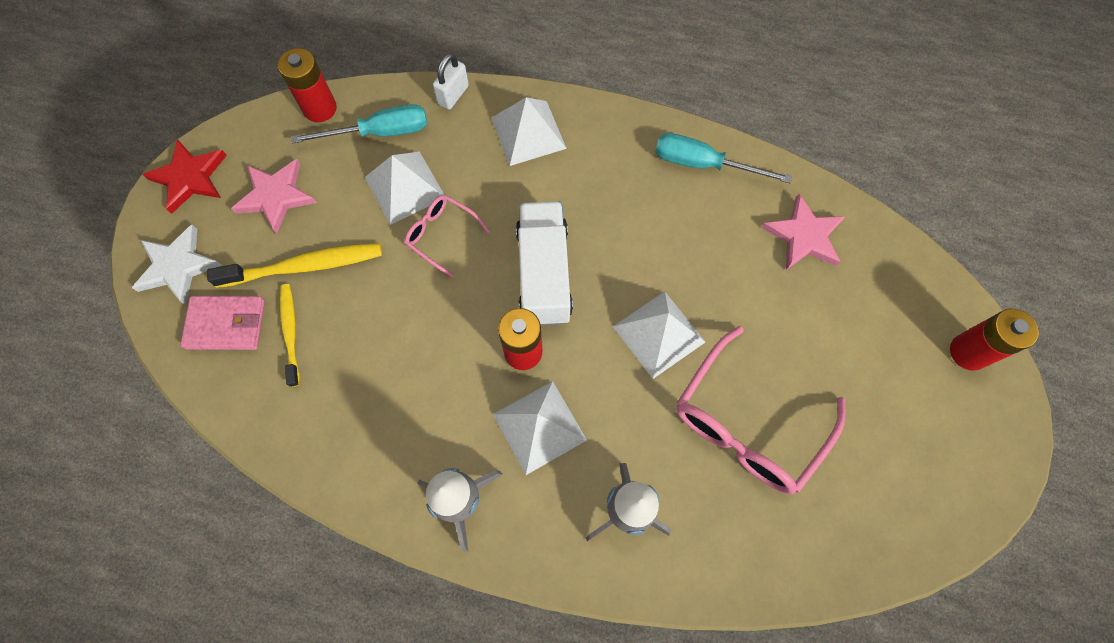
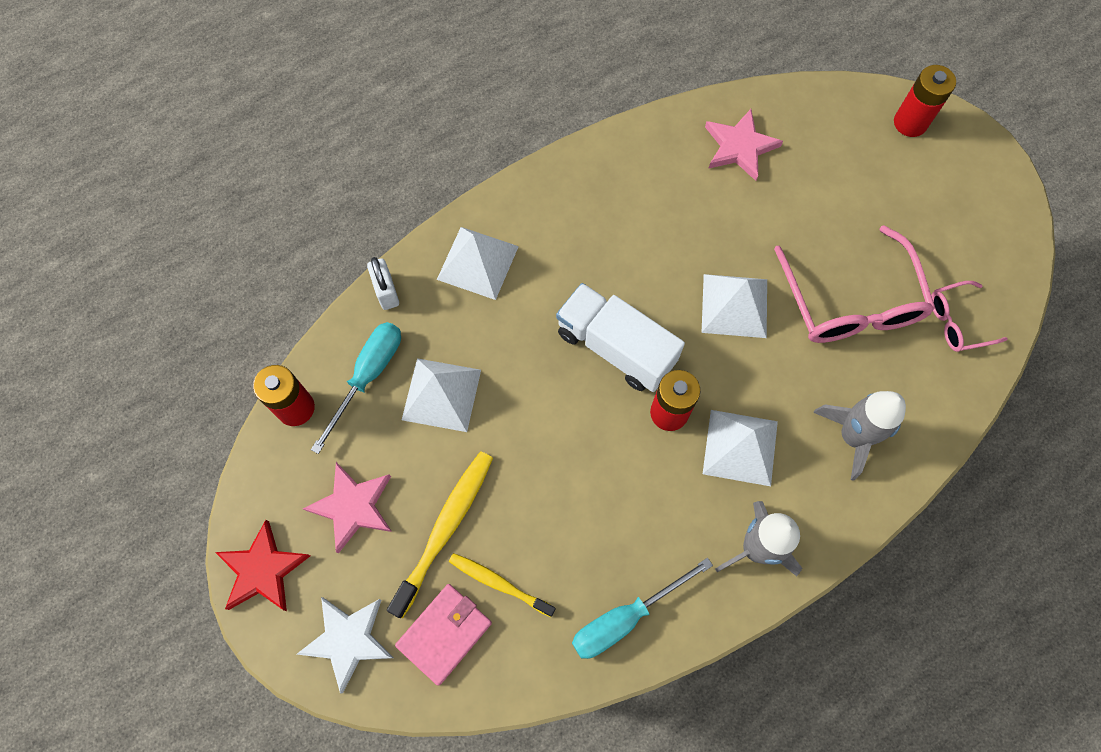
camera: 50 degrees left, 0 degrees up
pink glasses [405,195,490,277] -> pink glasses moved to [931,281,1007,352]
turquoise screwdriver [655,133,792,183] -> turquoise screwdriver moved to [572,558,713,659]

